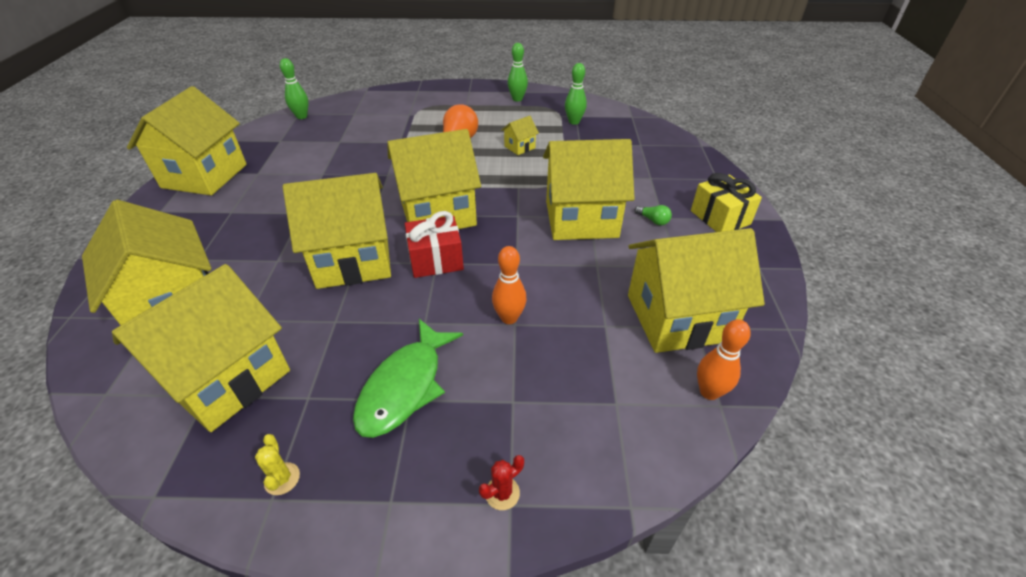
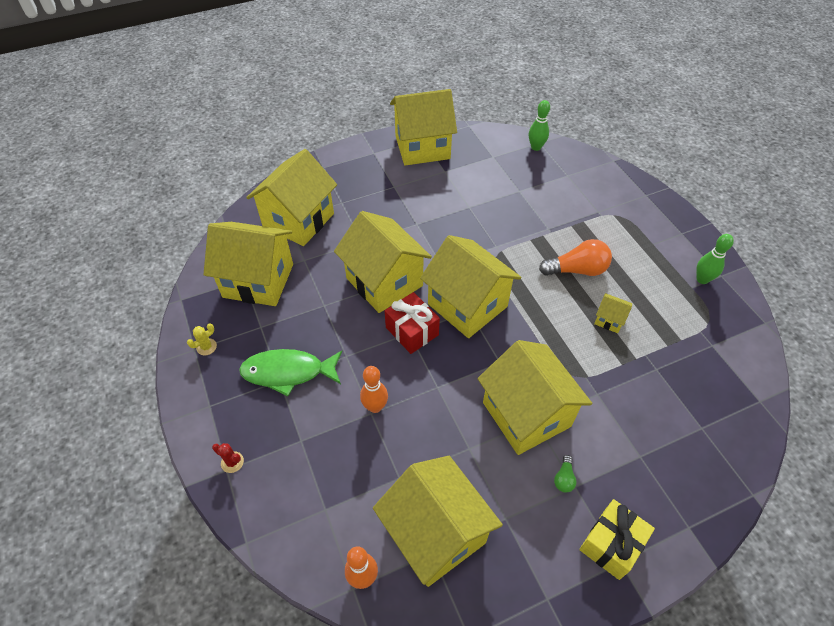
camera: 65 degrees right, 10 degrees up
green bowling pin [565,63,587,125] -> none

